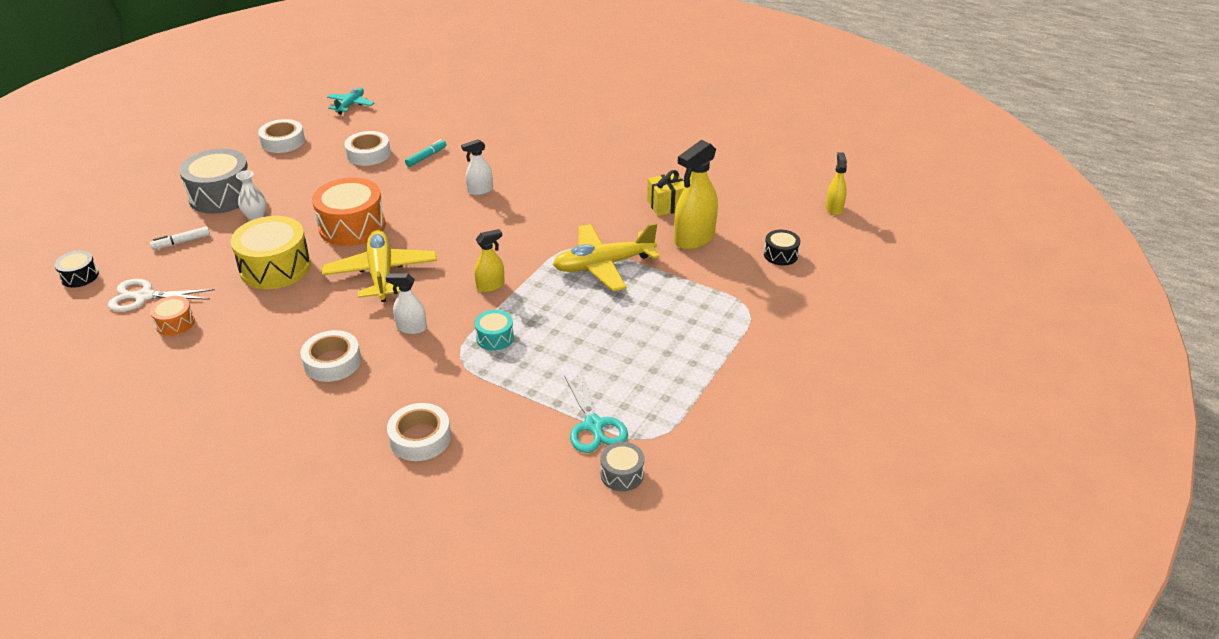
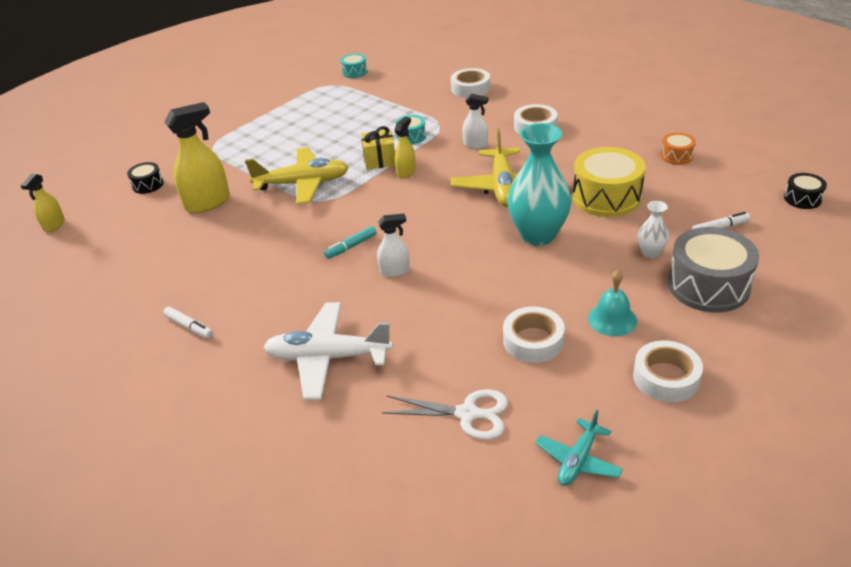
camera: 165 degrees left, 0 degrees up
white scissors [108,279,215,312] -> white scissors moved to [382,389,508,440]
orange drum [312,177,386,246] -> turquoise vase [508,123,572,246]
turquoise marker [405,139,447,167] -> turquoise marker moved to [324,226,377,259]
yellow spray bottle [474,229,505,292] -> yellow spray bottle turned 135 degrees clockwise [395,117,416,179]
turquoise scissors [564,372,628,453] -> none
grey drum [600,442,644,491] -> turquoise drum [340,53,368,78]
yellow gift [647,170,685,216] -> yellow gift moved to [361,126,395,170]
none -> white marker [163,307,213,339]
none -> white plane [264,302,393,400]
none -> turquoise bell [588,270,637,337]

